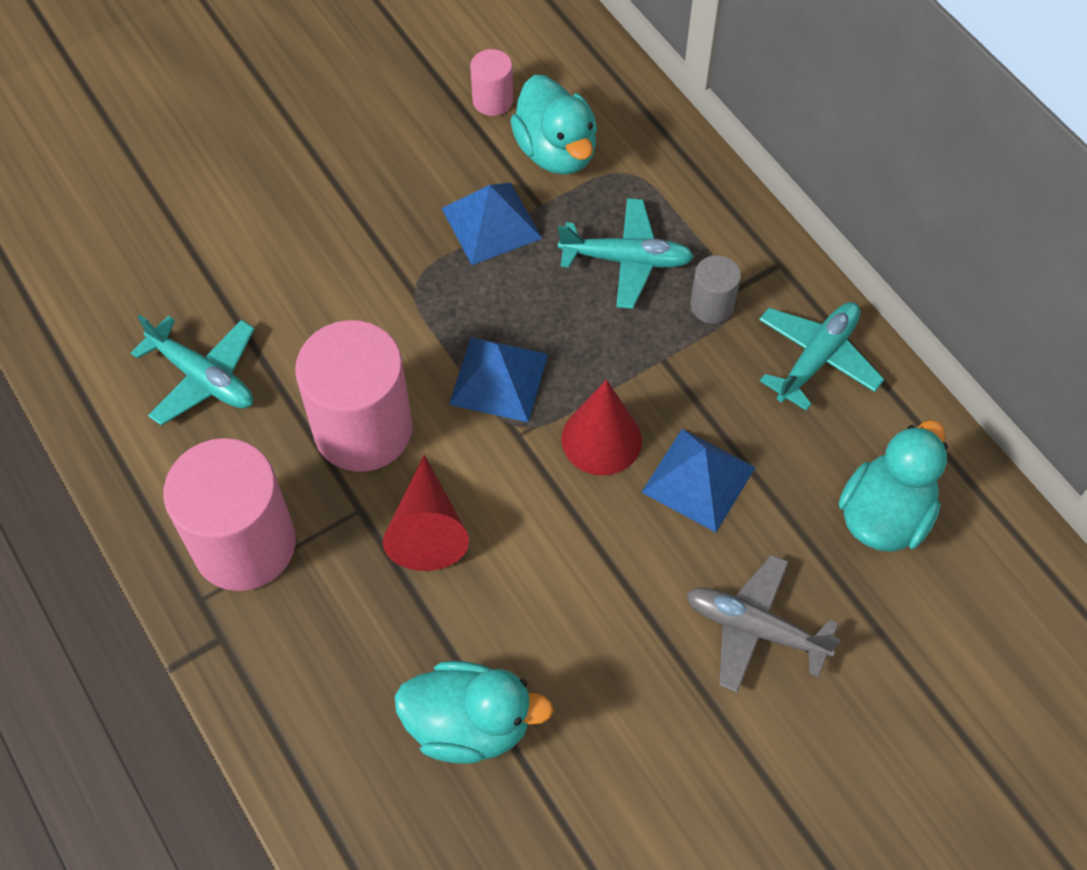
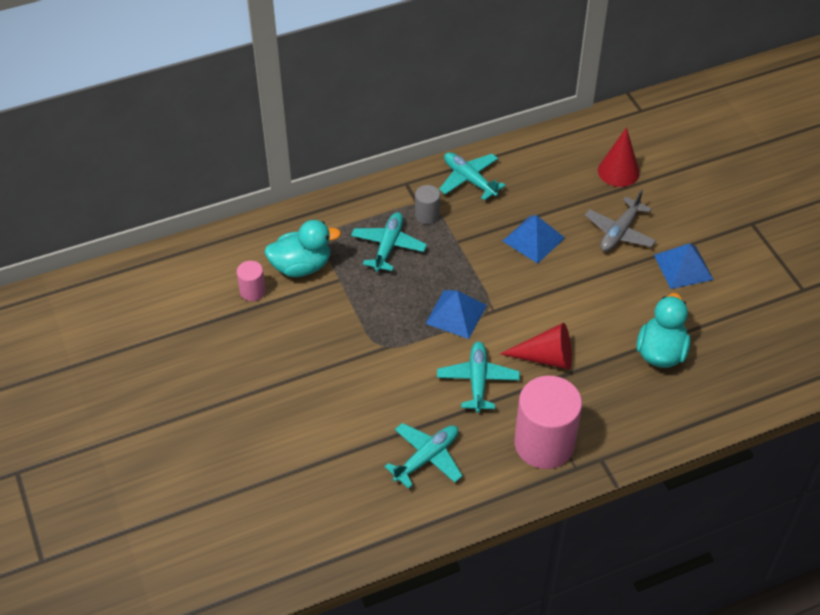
camera: 80 degrees left, 10 degrees down
pink cylinder [295,320,413,472] -> turquoise plane [437,341,520,413]
blue pyramid [441,183,542,265] -> blue pyramid moved to [654,243,714,289]
red cone [561,380,642,475] -> red cone moved to [598,127,640,187]
turquoise duck [839,420,948,552] -> none

